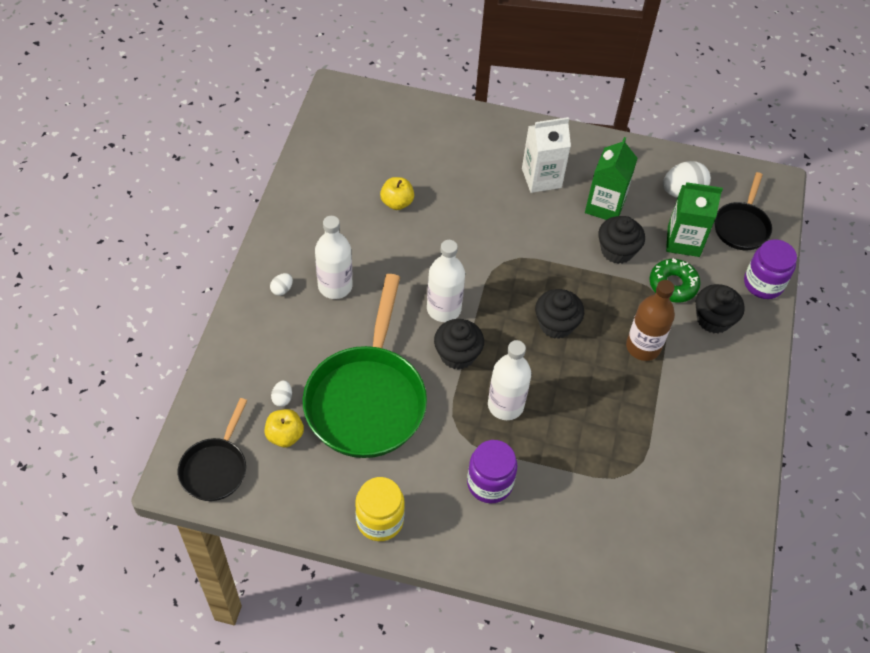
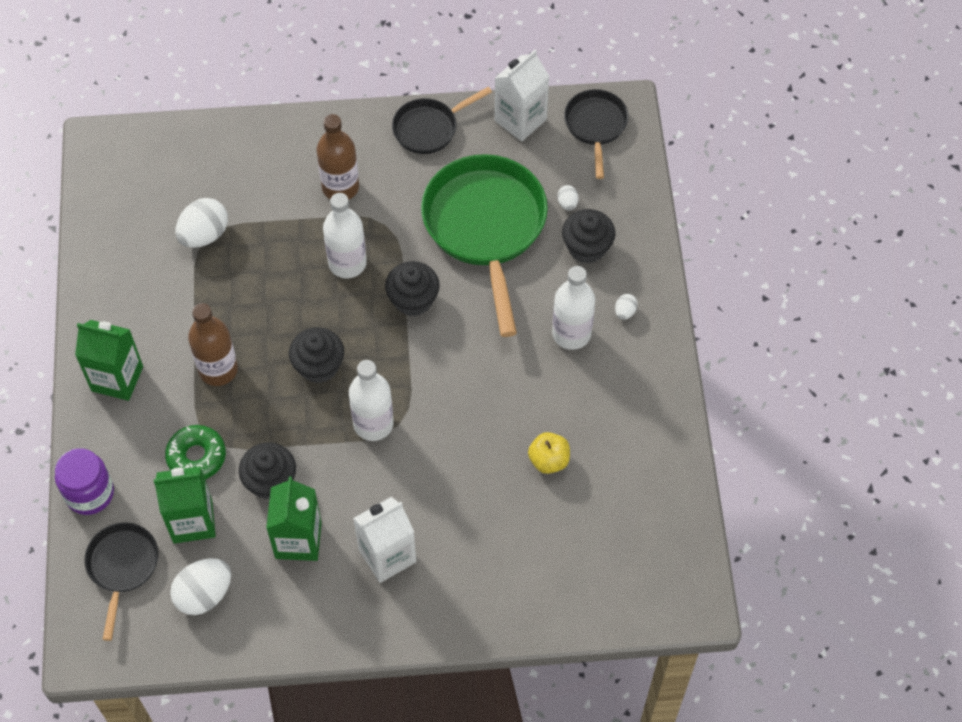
camera: 165 degrees right, 5 degrees up
yellow apple [264,409,304,447] -> none
yellow jar [355,477,405,541] -> black pan [392,87,492,154]
white bottle [427,240,465,322] -> white bottle moved to [349,360,394,441]
purple jar [467,440,518,503] -> brown bottle [316,114,359,200]
black cupcake [696,284,745,334] -> black cupcake moved to [562,209,616,264]
none -> green carton [75,320,143,401]
none -> white egg [175,198,228,248]
none -> white carton [495,50,550,141]

